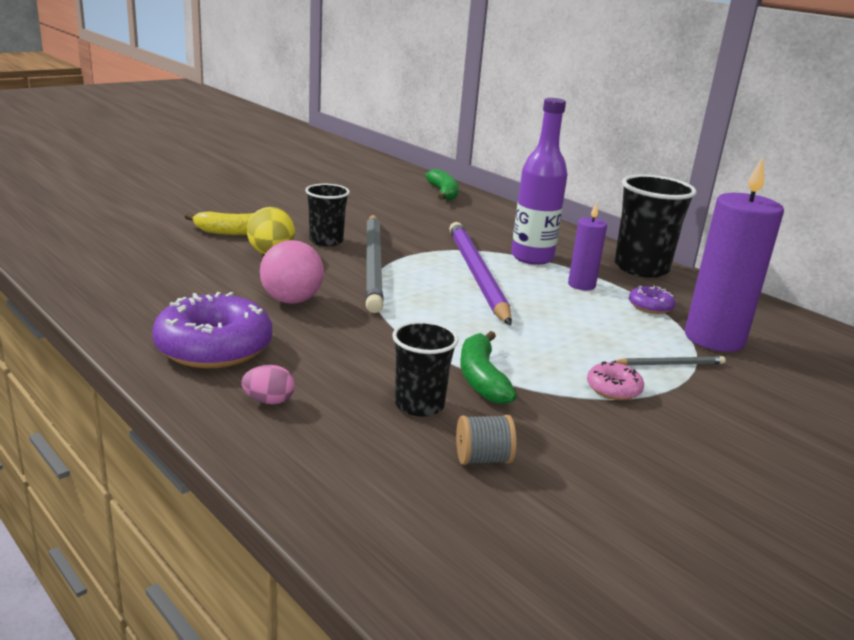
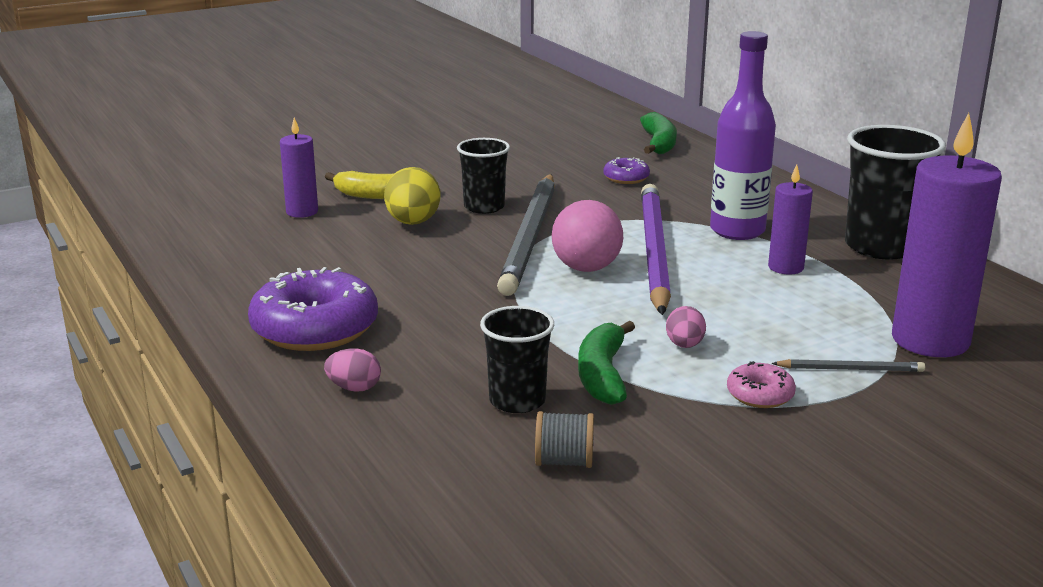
camera: 15 degrees right, 0 degrees up
pink ball [260,240,324,304] -> pink ball moved to [552,200,623,272]
purple donut [629,285,676,314] -> purple donut moved to [604,157,650,184]
none -> purple candle [280,117,318,218]
none -> pink egg [666,306,706,348]

